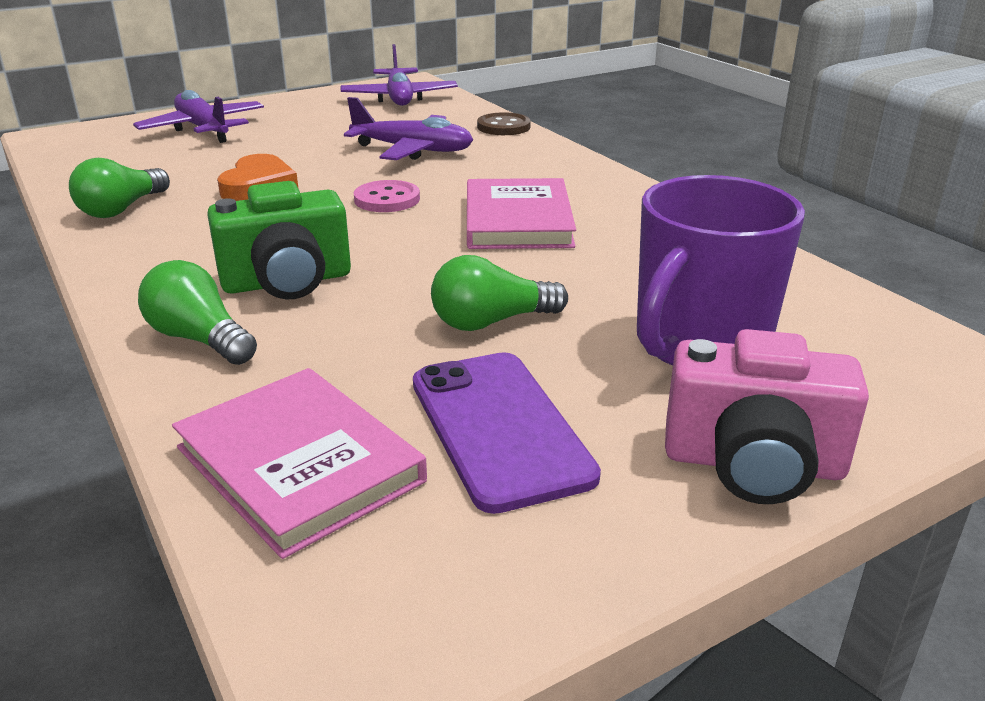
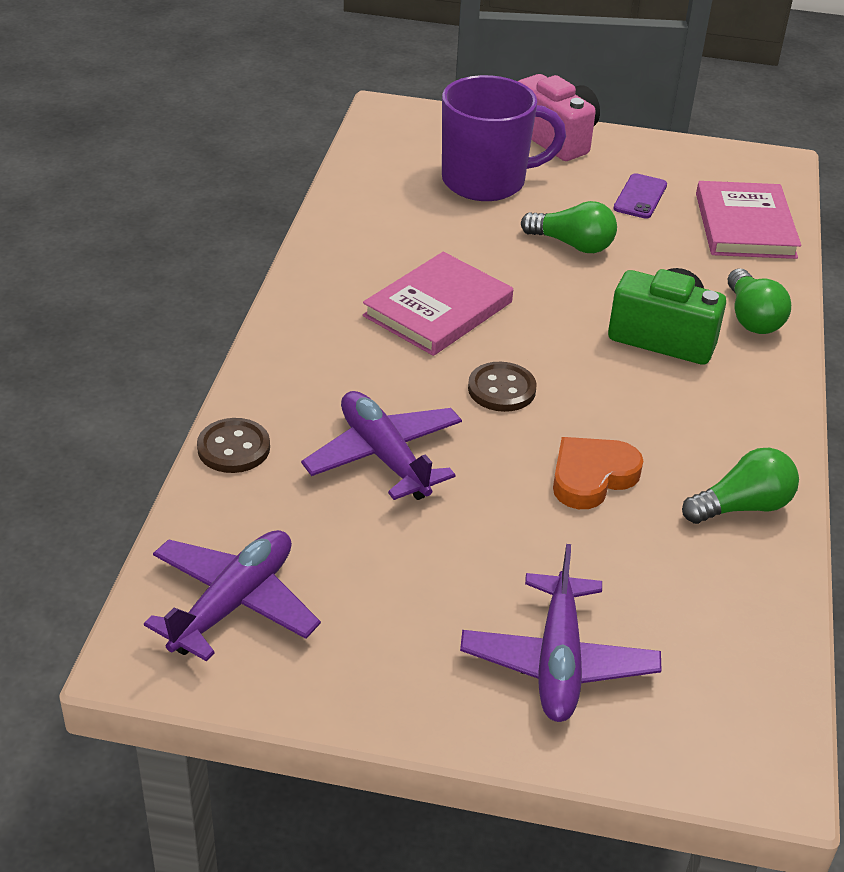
camera: 140 degrees left, 10 degrees up
pink button [354,180,420,212] -> brown button [468,362,537,412]
purple phone [413,352,601,514] -> purple phone [613,173,667,219], size x0.57

